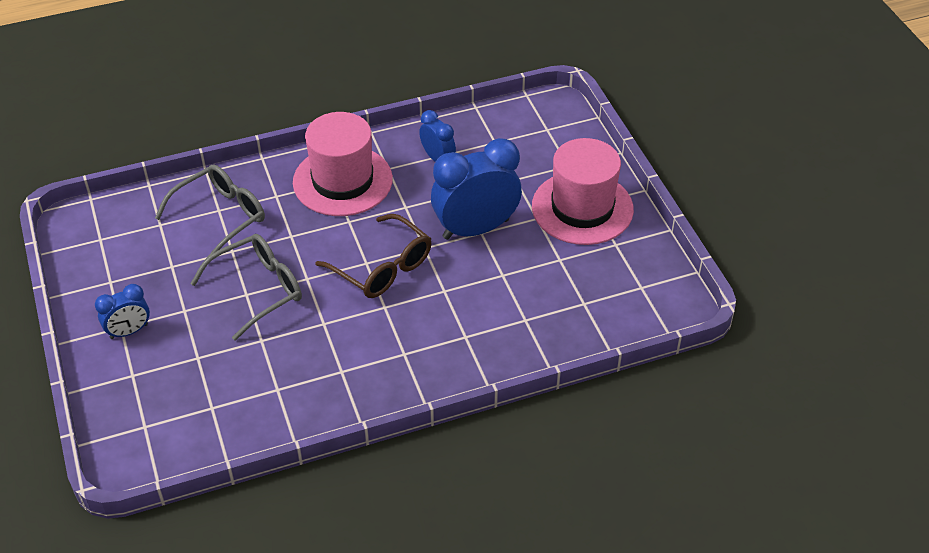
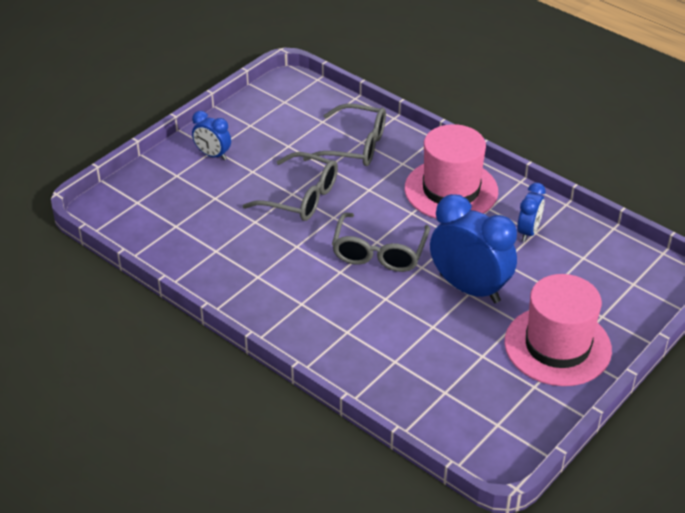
camera: 60 degrees right, 5 degrees down
brown glasses [316,214,431,298] -> grey glasses [332,212,430,272]

